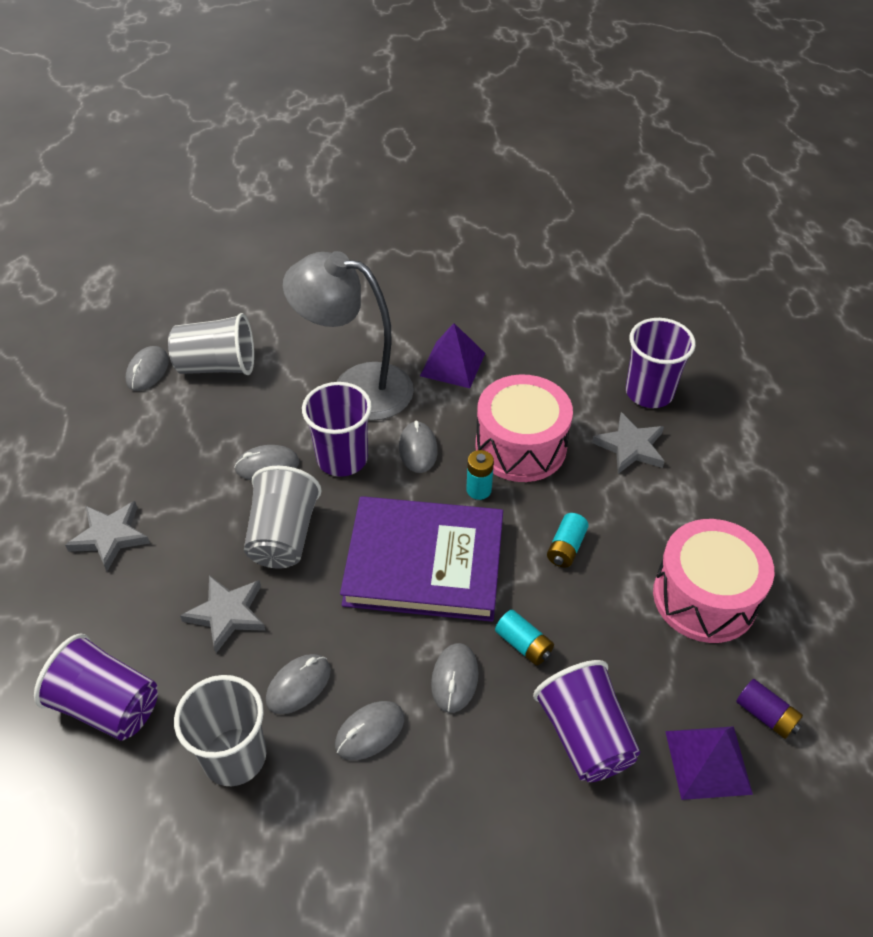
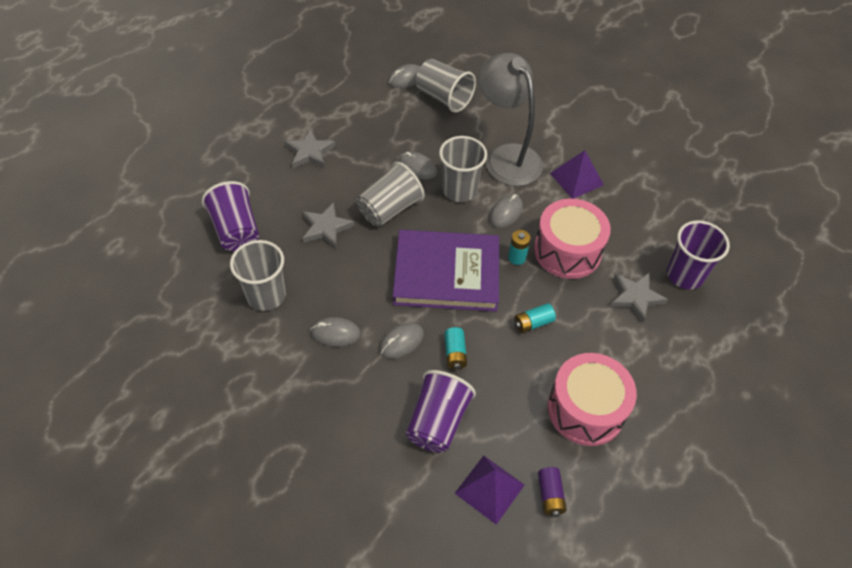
camera: 40 degrees right, 5 degrees up
grey mouse [266,654,331,714] -> none
purple cup [302,382,372,477] -> grey cup [439,136,487,202]
purple book [340,496,503,622] -> purple book turned 45 degrees counterclockwise [393,230,499,311]

